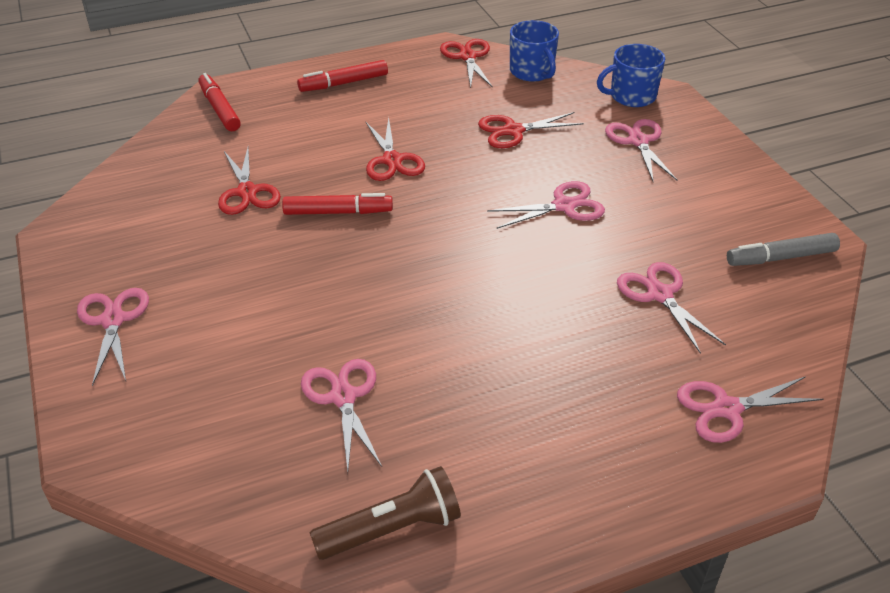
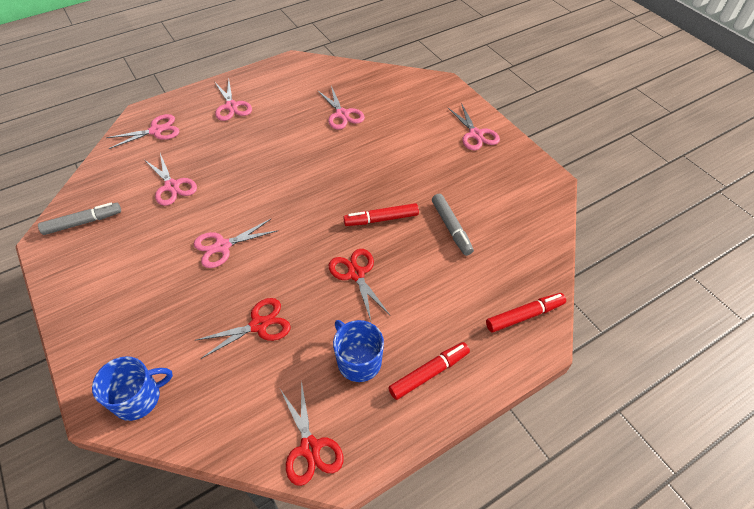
camera: 170 degrees right, 10 degrees up
red marker [198,73,241,131] -> red marker turned 75 degrees counterclockwise [486,293,566,332]
red scissors [218,148,281,215] -> grey marker [432,193,474,256]
brown flashlight [310,466,461,560] -> none
blue mug [510,20,559,82] -> blue mug moved to [333,320,384,382]
pink scissors [605,119,677,182] -> pink scissors moved to [215,79,252,121]

